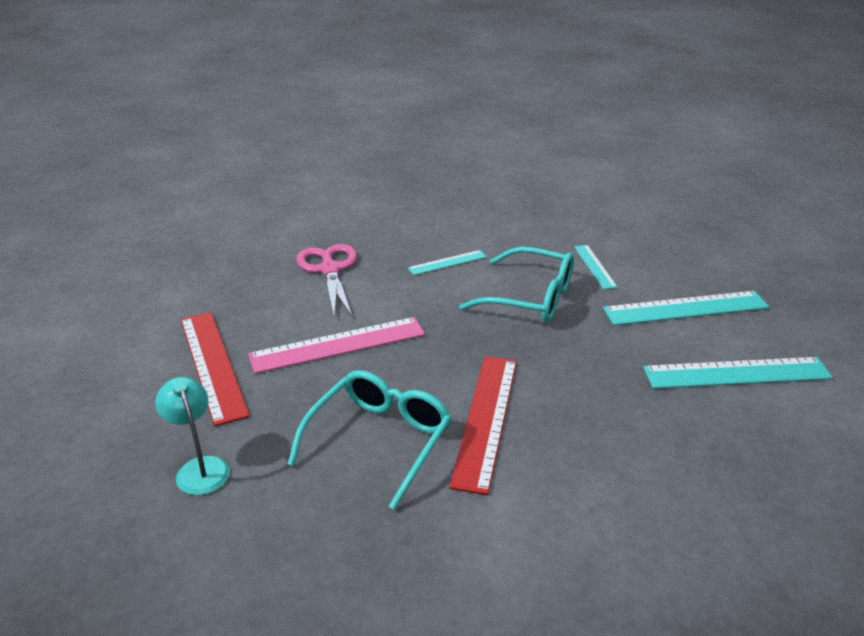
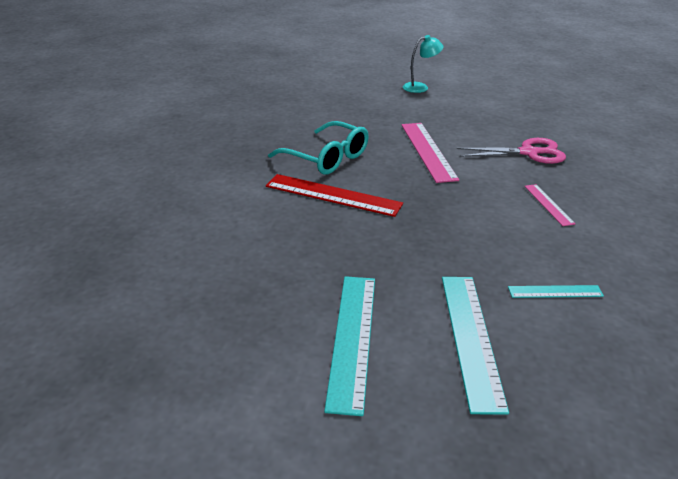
camera: 100 degrees right, 0 degrees up
turquoise lamp [155,377,230,495] -> turquoise lamp moved to [403,35,444,93]
red ruler [181,312,250,426] -> none
turquoise ruler [408,250,487,275] -> pink ruler [524,184,575,226]
turquoise glasses [459,247,574,323] -> none

